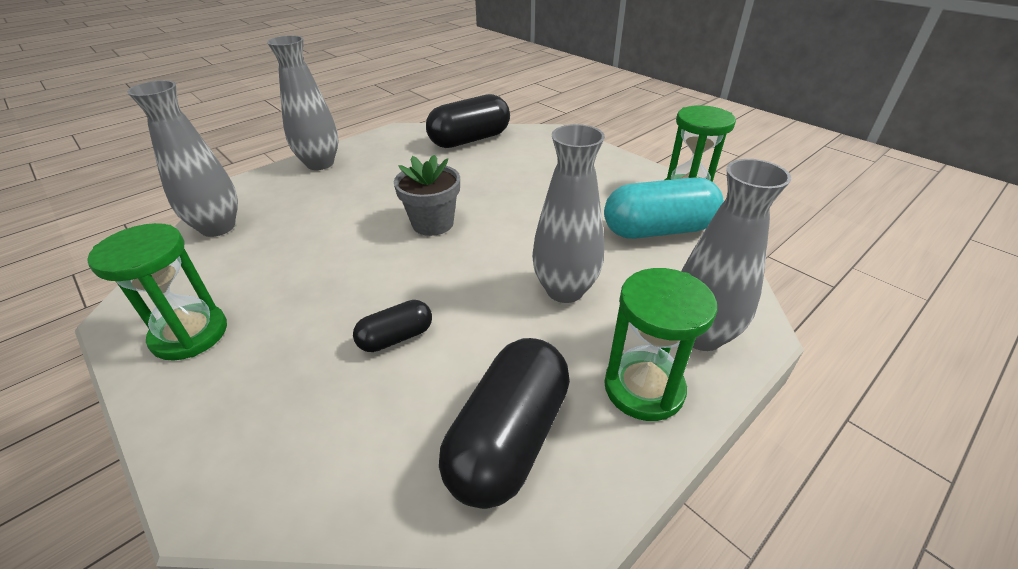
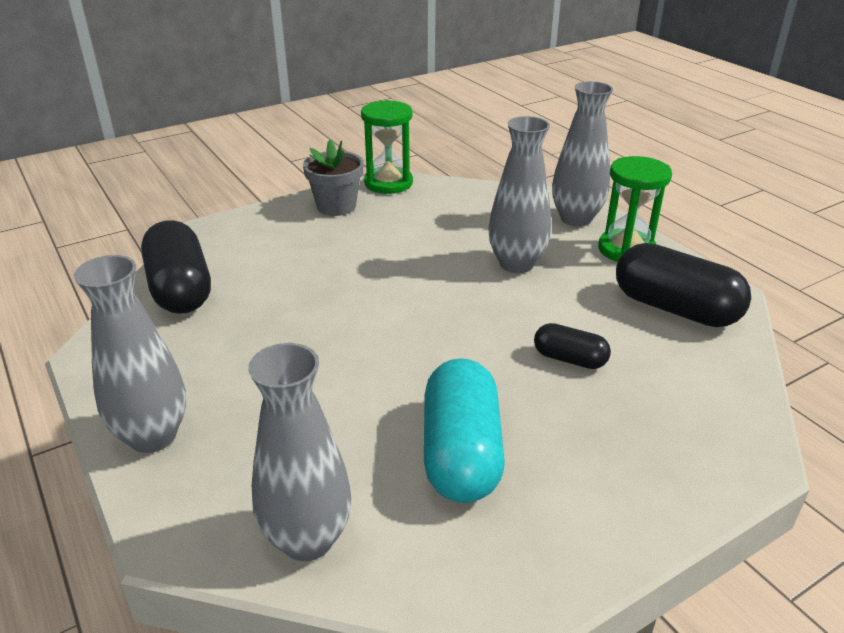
camera: 80 degrees left, 5 degrees down
green hourglass [87,223,227,361] -> none
black capsule [353,300,432,352] -> black capsule turned 45 degrees counterclockwise [534,323,611,369]
grey flower pot [394,155,460,236] -> grey flower pot moved to [303,139,364,216]
turquoise capsule [604,177,724,239] -> turquoise capsule moved to [424,358,505,503]

